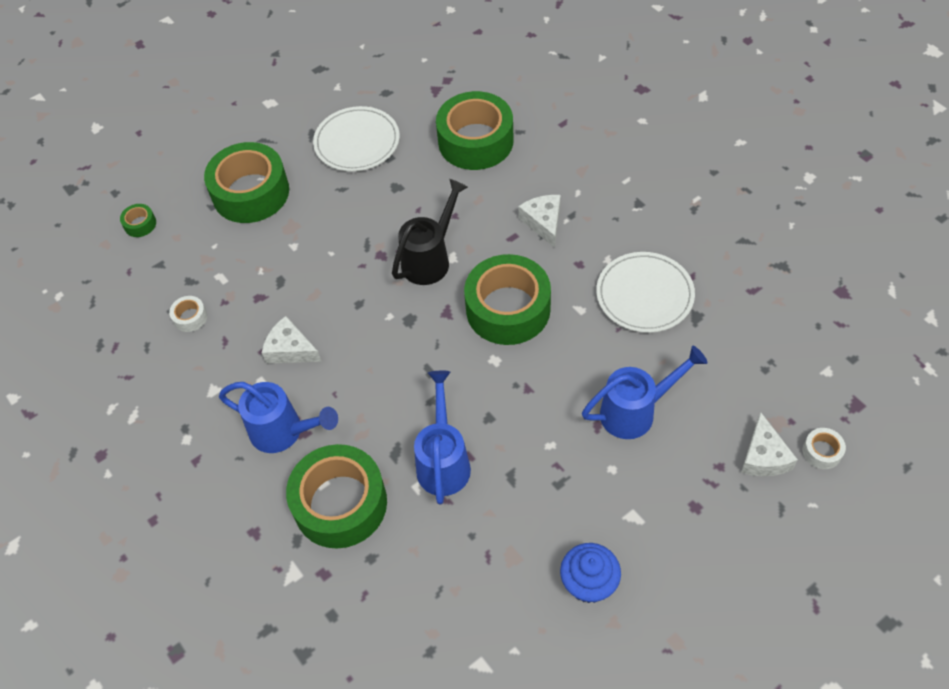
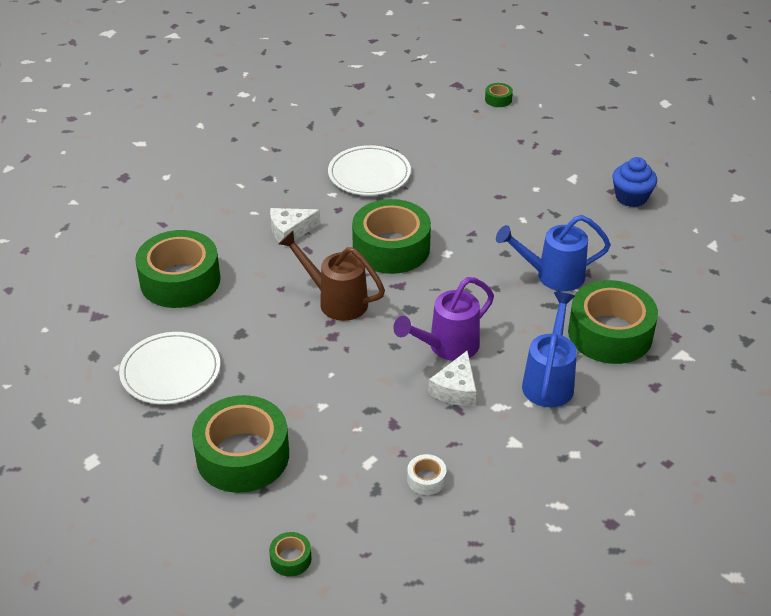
camera: 100 degrees left, 15 degrees down
black watering can [392,179,468,285] -> brown watering can [279,231,385,321]
blue watering can [582,346,708,439] -> none
white cheese [741,412,798,477] -> none
white tape [803,428,846,469] -> green tape [485,83,513,107]
none -> purple watering can [393,277,494,361]

